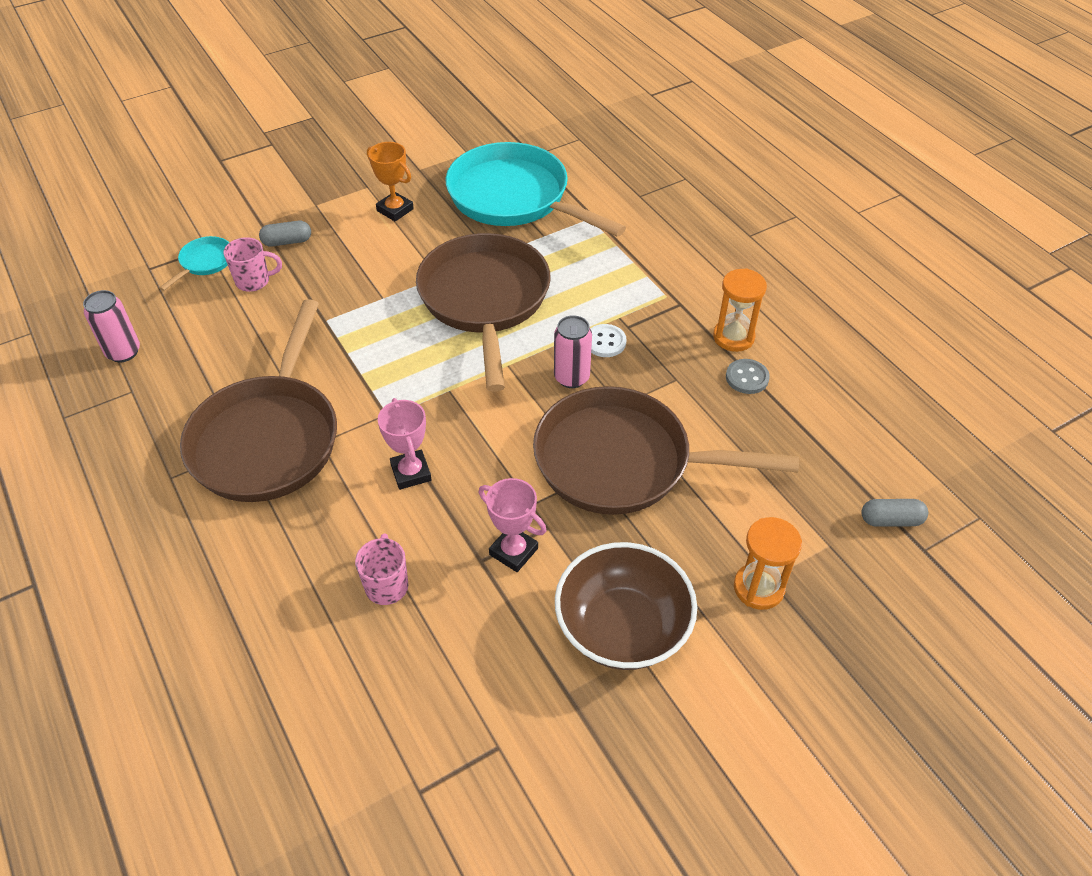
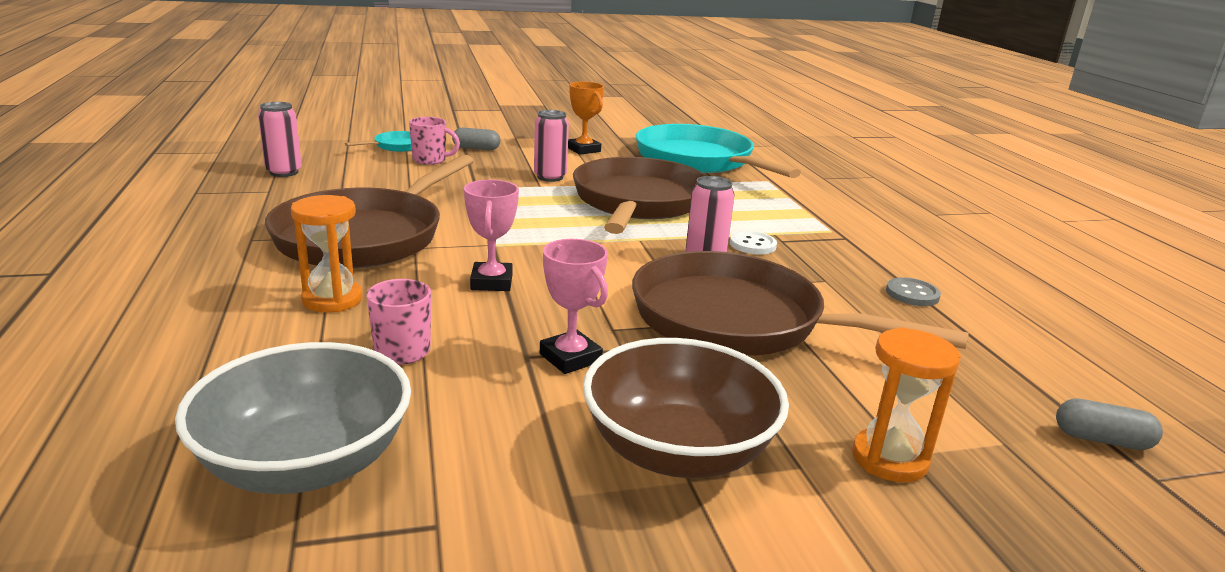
camera: 15 degrees right, 25 degrees down
orange hourglass [713,268,767,352] -> orange hourglass moved to [291,195,363,313]
none -> grey bowl [175,342,411,494]
none -> pink can [534,110,569,182]

